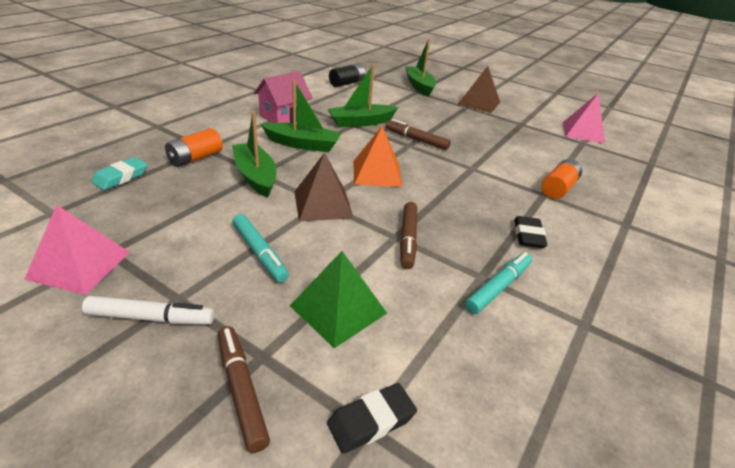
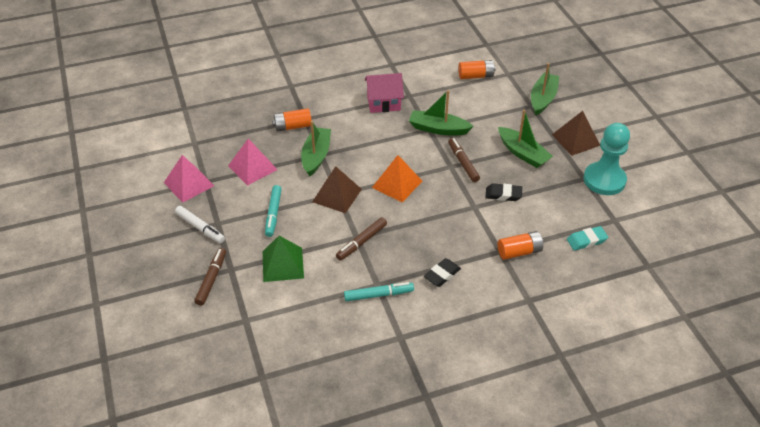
camera: 40 degrees right, 10 degrees up
turquoise eraser [91,157,147,190] -> turquoise eraser moved to [567,226,608,251]
green boat [261,80,342,152] -> green boat moved to [498,110,553,168]
black eraser [327,383,417,454] -> black eraser moved to [485,183,522,201]
black battery [329,63,366,87] -> orange battery [458,60,495,79]
pink pyramid [563,93,605,144] -> pink pyramid moved to [228,138,278,186]
none -> turquoise pawn [584,123,630,195]

